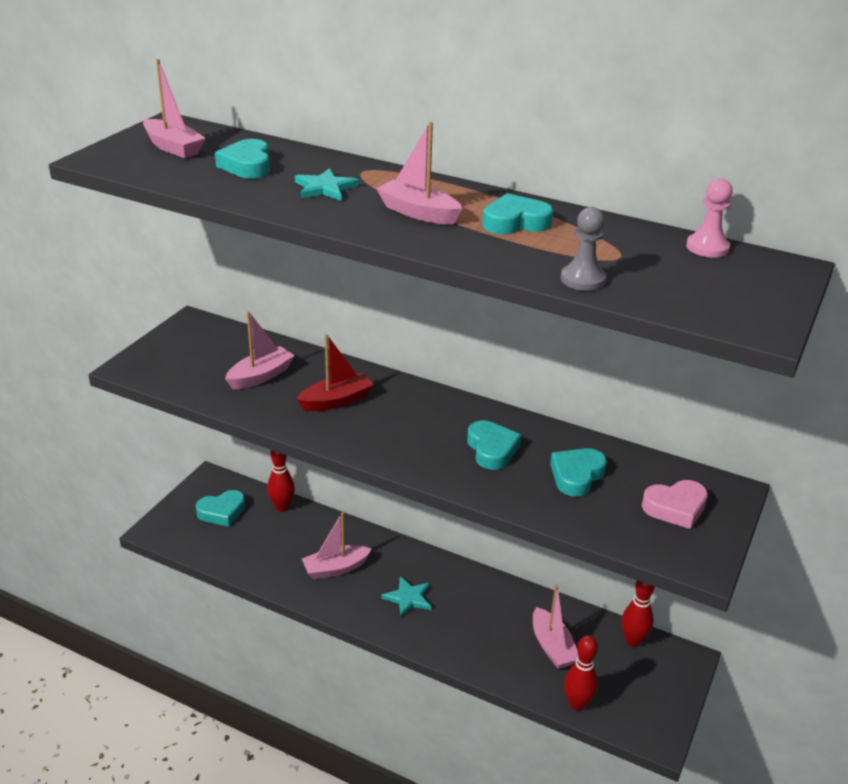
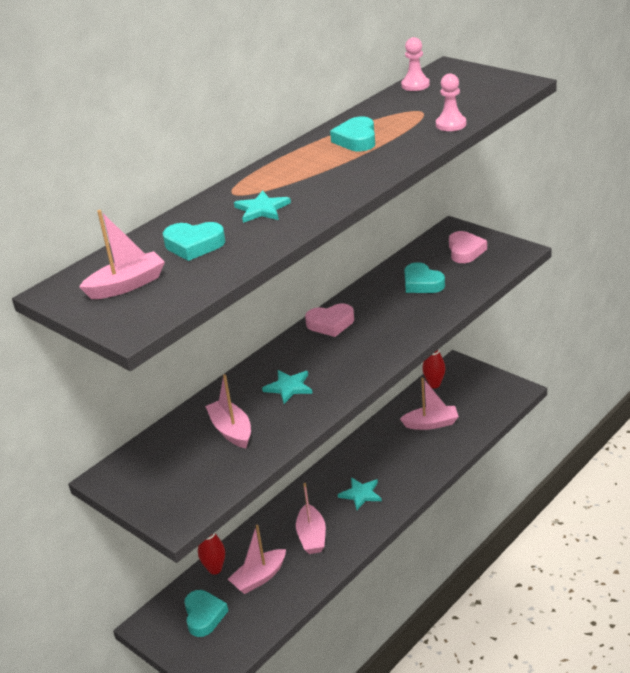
camera: 70 degrees left, 0 degrees up
red boat [297,334,374,411] -> turquoise star [262,370,313,404]
pink boat [376,122,462,225] -> pink boat moved to [228,524,286,594]
turquoise heart [467,420,521,470] -> none
grey pawn [561,207,606,291] -> pink pawn [436,73,466,131]
red bowling pin [564,635,598,711] -> none
none -> pink heart [305,303,354,337]

